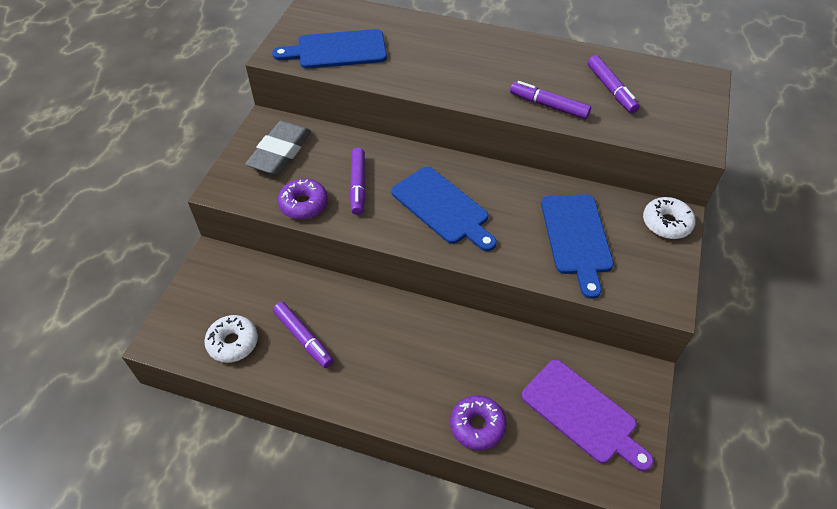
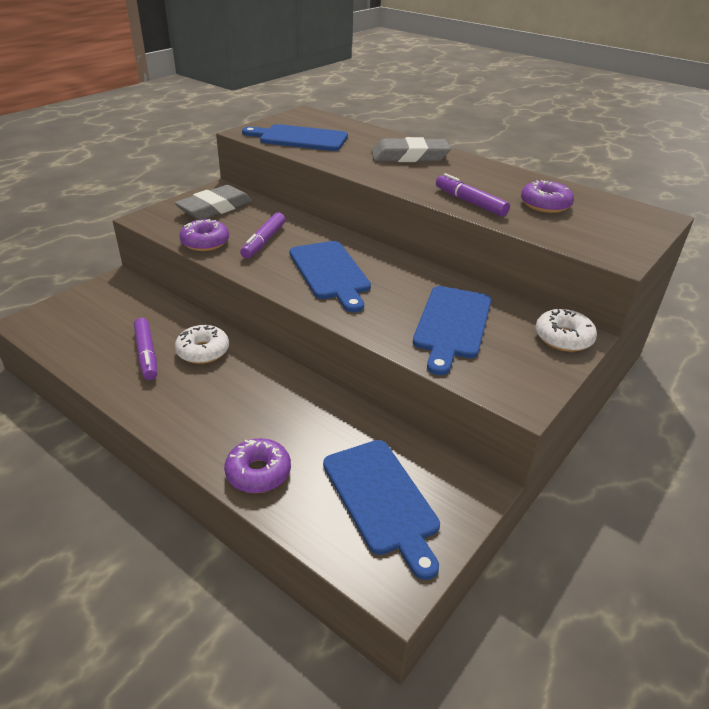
camera: 20 degrees right, 15 degrees down
white donut [204,315,258,363] -> white donut moved to [175,325,229,364]
purple cutting board [521,360,653,472] -> blue cutting board [323,440,440,580]
purple marker [588,55,640,113] -> purple donut [521,180,574,213]
none -> grey eraser [371,137,451,162]

